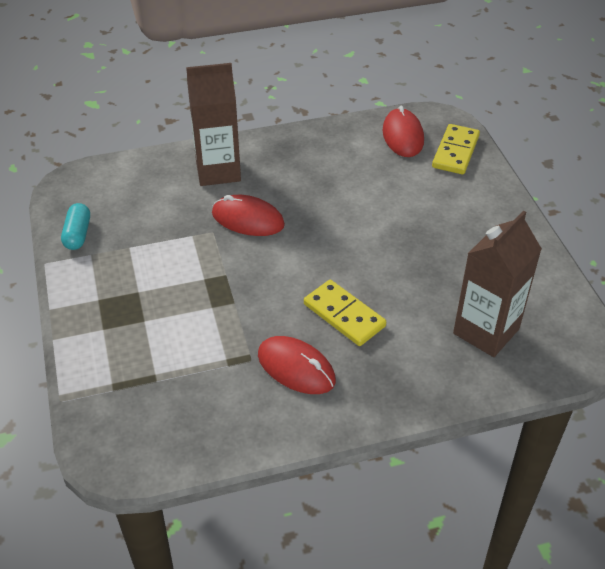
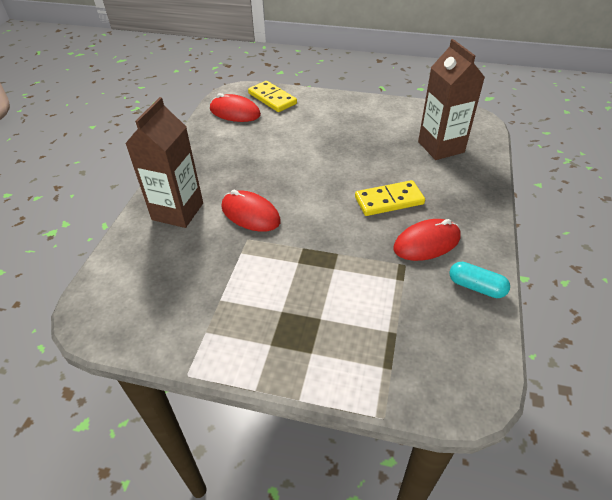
camera: 60 degrees left, 0 degrees up
turquoise capsule [61,203,90,250] -> turquoise capsule moved to [449,262,510,298]
red mouse [212,195,285,236] -> red mouse turned 75 degrees clockwise [221,190,281,232]

